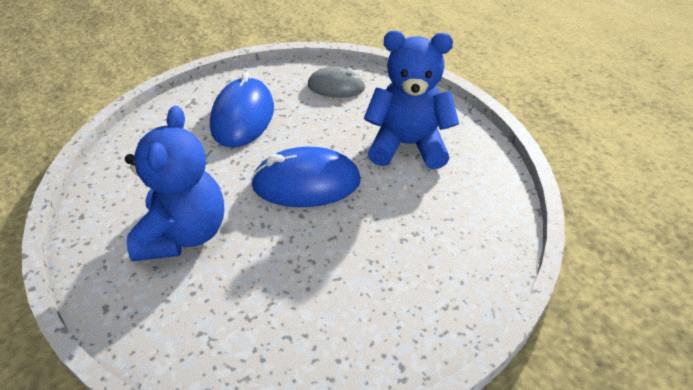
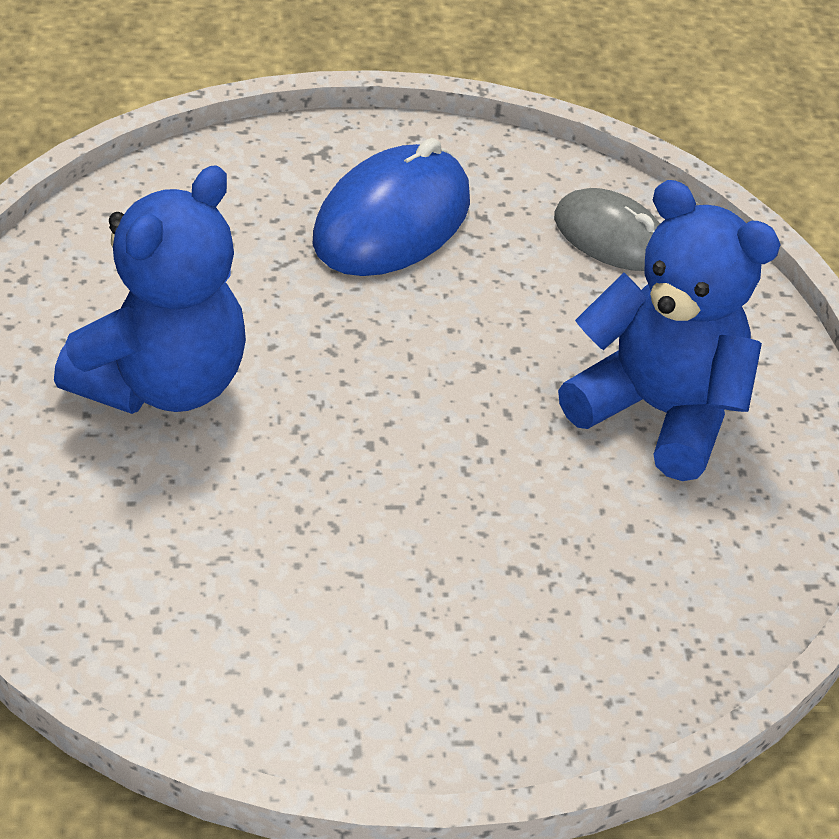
camera: 25 degrees right, 0 degrees up
blue mouse [251,147,361,207] -> none

